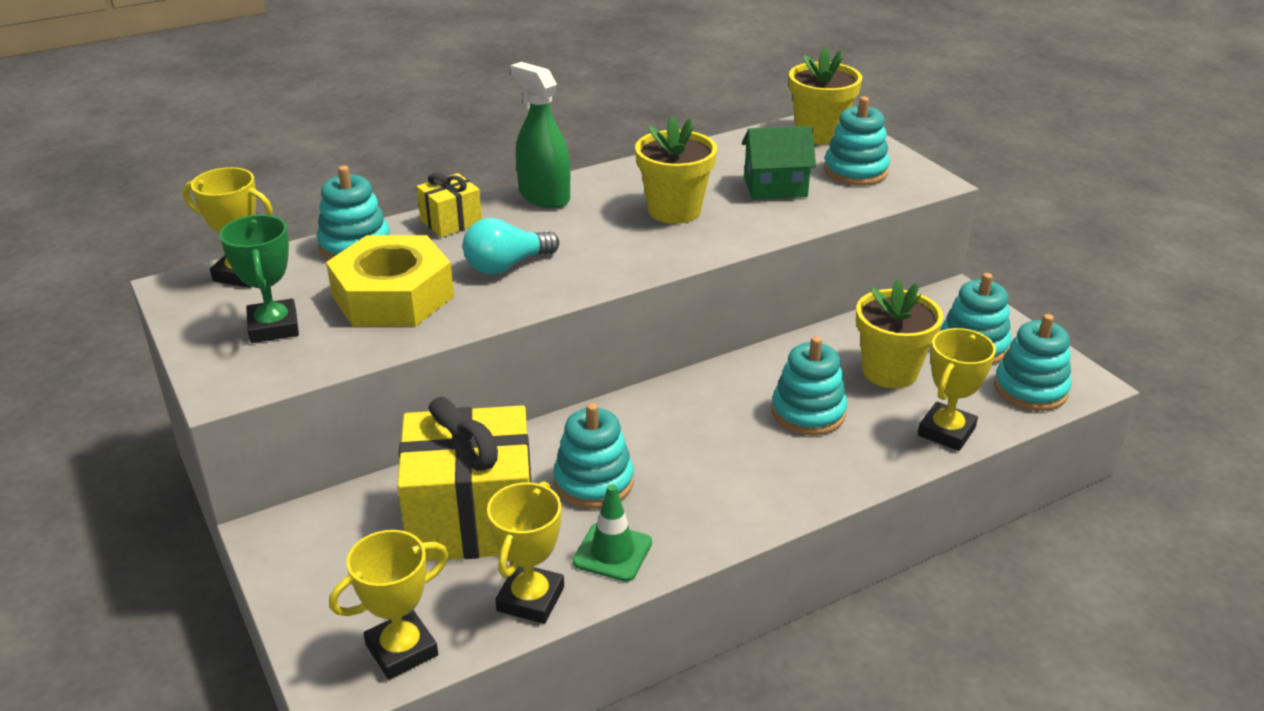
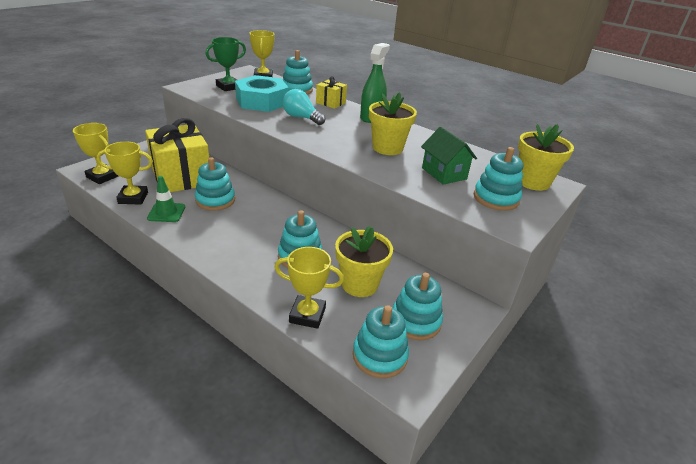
camera: 65 degrees right, 0 degrees up
yellow nut [326,235,454,326] -> turquoise nut [235,75,289,112]

